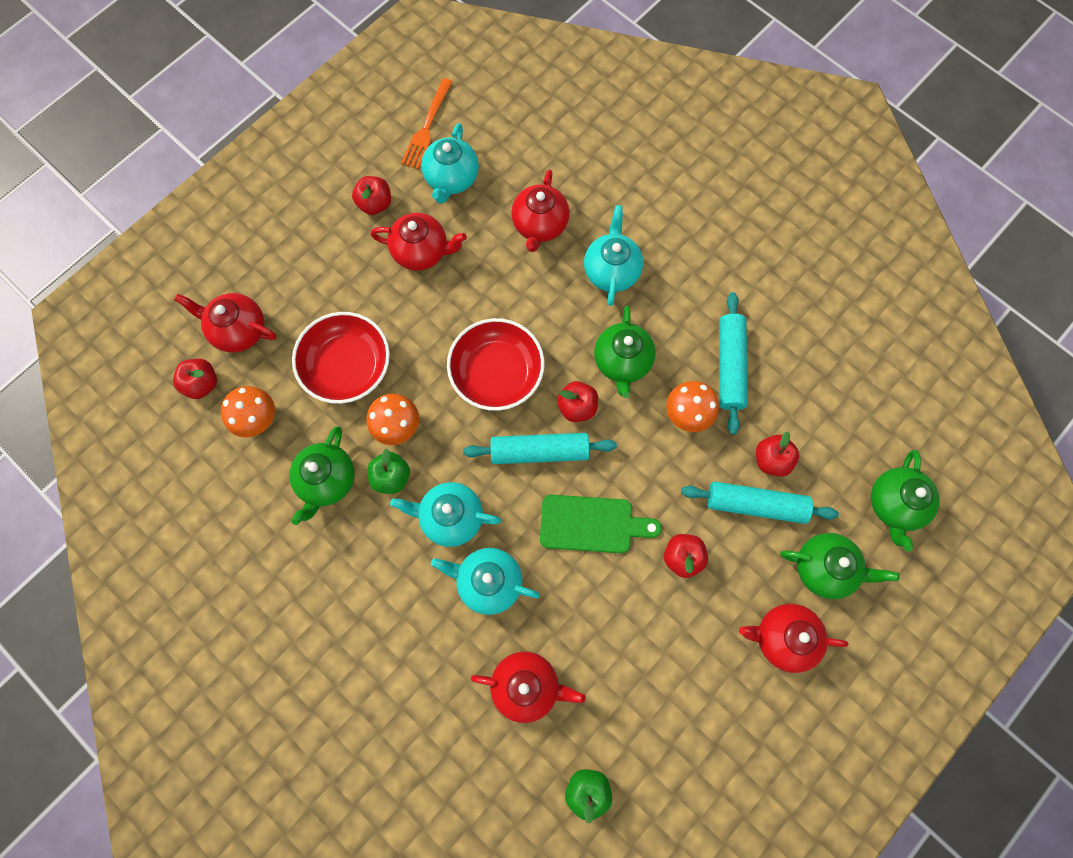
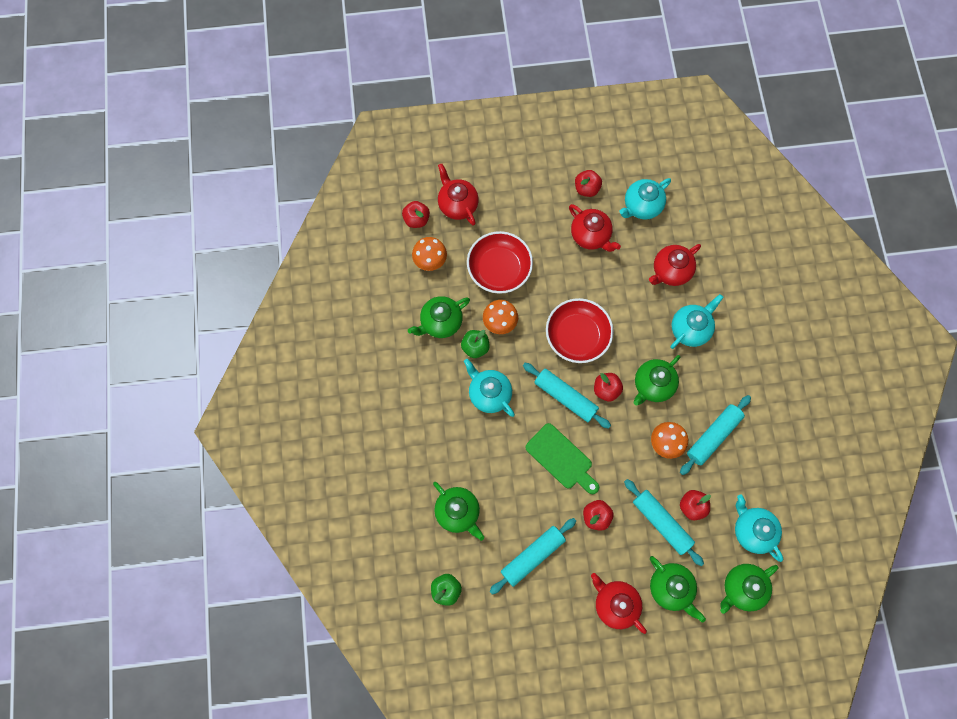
camera: 40 degrees right, 0 degrees up
orange fork [401,78,453,169] -> none
turquoise teapot [431,548,540,615] -> turquoise teapot moved to [735,494,783,562]
red teapot [471,651,586,723] -> green teapot [433,482,484,541]
none -> turquoise rolling pin [489,518,576,595]

